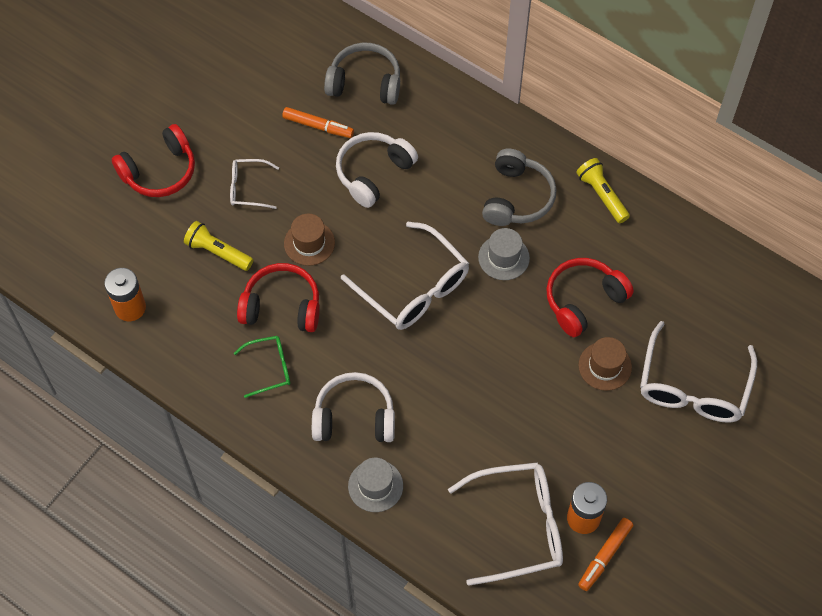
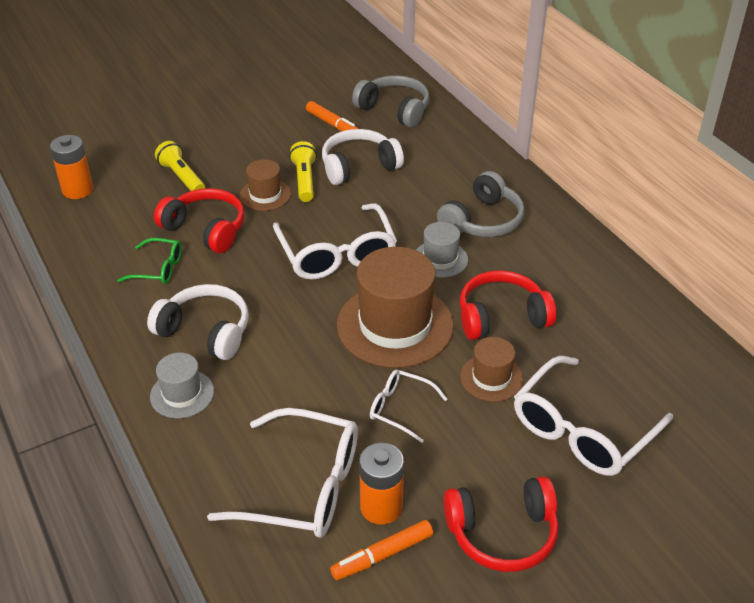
camera: 25 degrees right, 20 degrees down
red headphones [112,124,195,197] -> red headphones moved to [444,476,559,572]
white glasses [230,159,279,209] -> white glasses moved to [370,370,448,443]
yellow flashlight [576,158,630,223] -> yellow flashlight moved to [289,141,317,202]
none -> brown hat [337,247,454,368]

